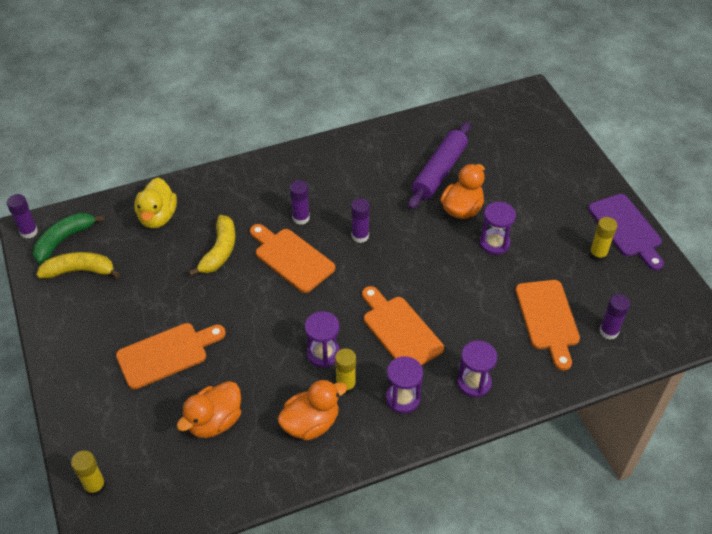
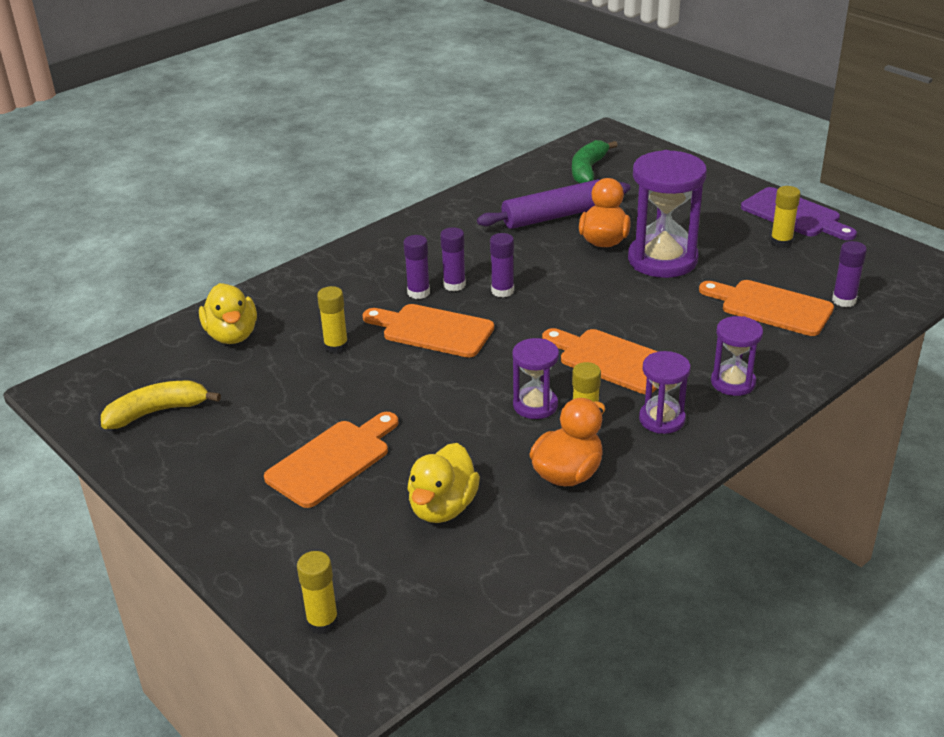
camera: 20 degrees left, 15 degrees down
purple glue stick [7,194,38,239] -> purple glue stick moved to [440,227,466,291]
green banana [33,213,104,263] -> green banana moved to [572,140,618,183]
orange duck [177,381,241,438] -> yellow duck [407,443,480,523]
yellow banana [189,215,236,276] -> yellow glue stick [317,286,348,354]
purple rolling pin [408,122,471,209] -> purple rolling pin turned 60 degrees clockwise [477,179,630,229]
purple hourglass [480,202,516,255] -> purple hourglass [628,150,707,278], size x1.82
orange cutting board [515,280,580,370] -> orange cutting board turned 150 degrees clockwise [699,280,834,336]

